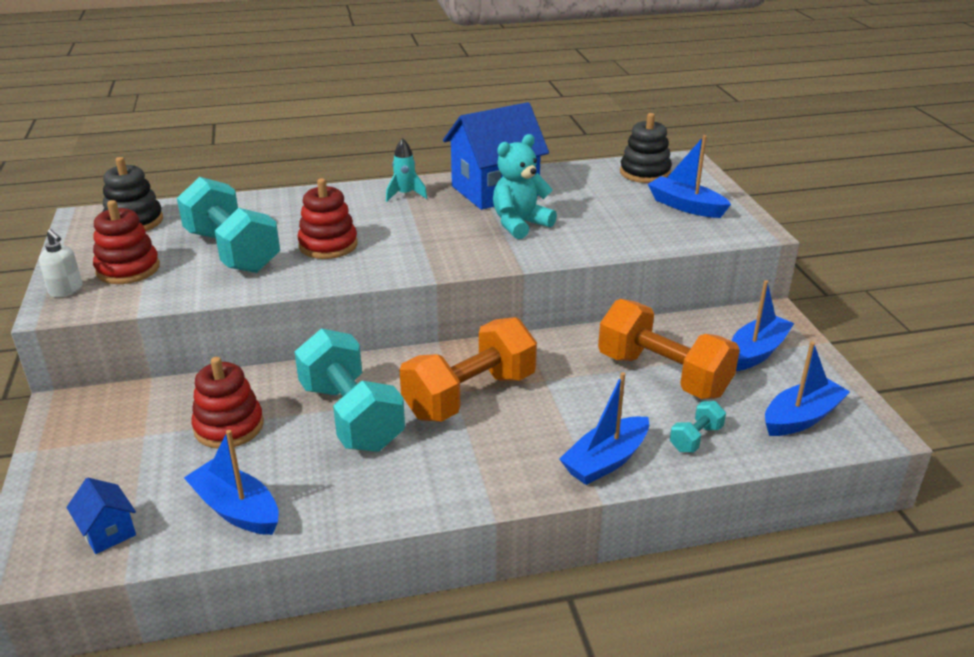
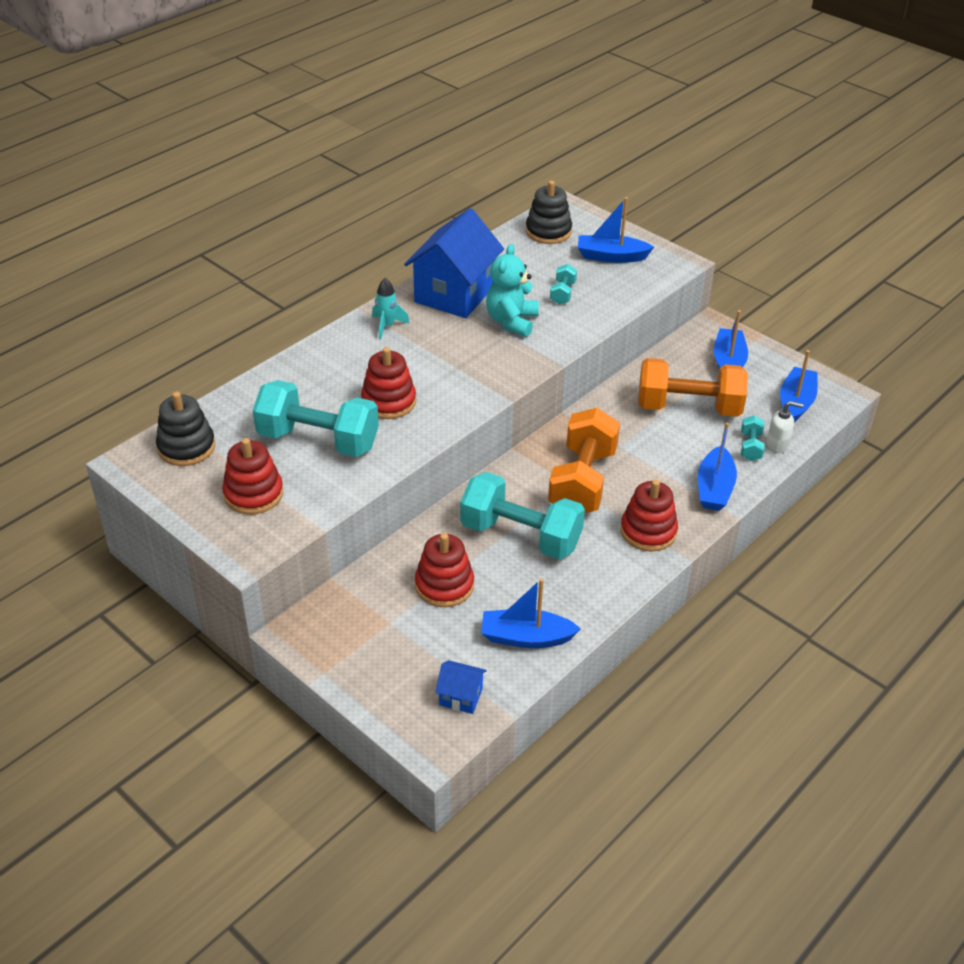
camera: 35 degrees left, 10 degrees up
white soap dispenser [39,229,83,297] -> white soap dispenser moved to [767,401,804,453]
none -> turquoise dumbbell [550,264,577,305]
none -> red stacking toy [620,479,678,552]

